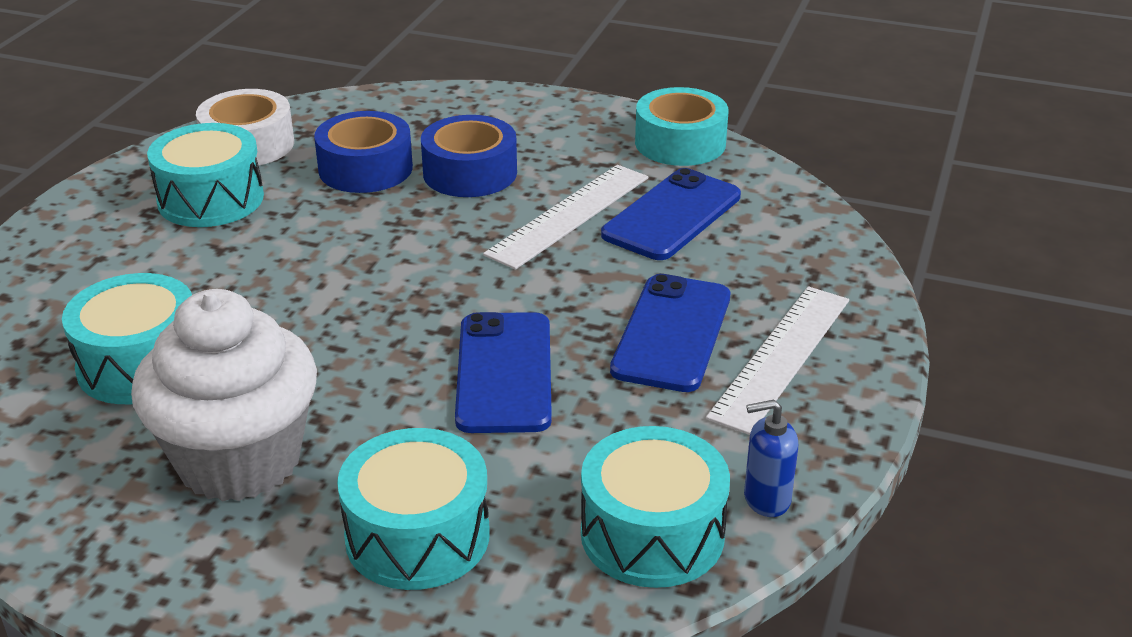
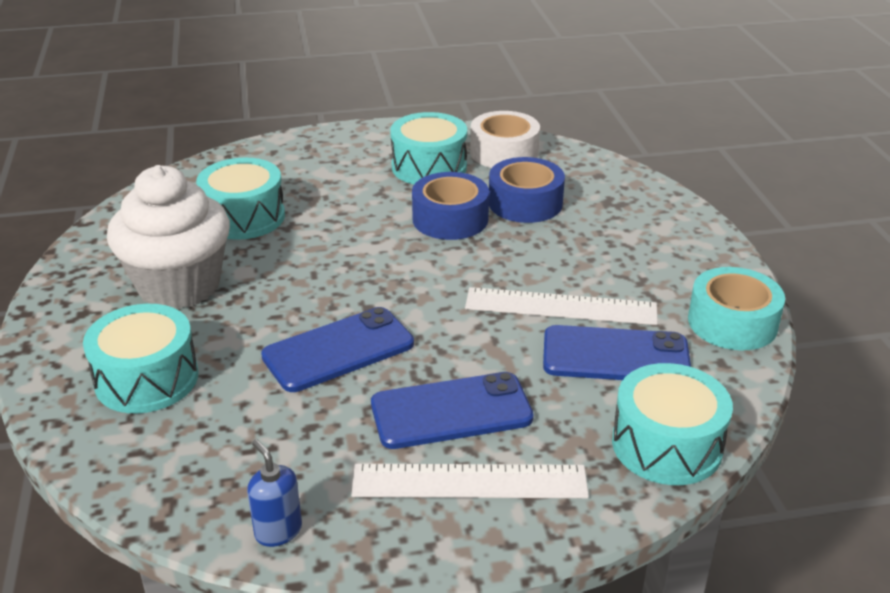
camera: 60 degrees right, 0 degrees up
blue tape [421,115,517,197] -> blue tape moved to [412,172,489,240]
turquoise drum [581,426,730,588] -> turquoise drum moved to [612,363,733,485]

